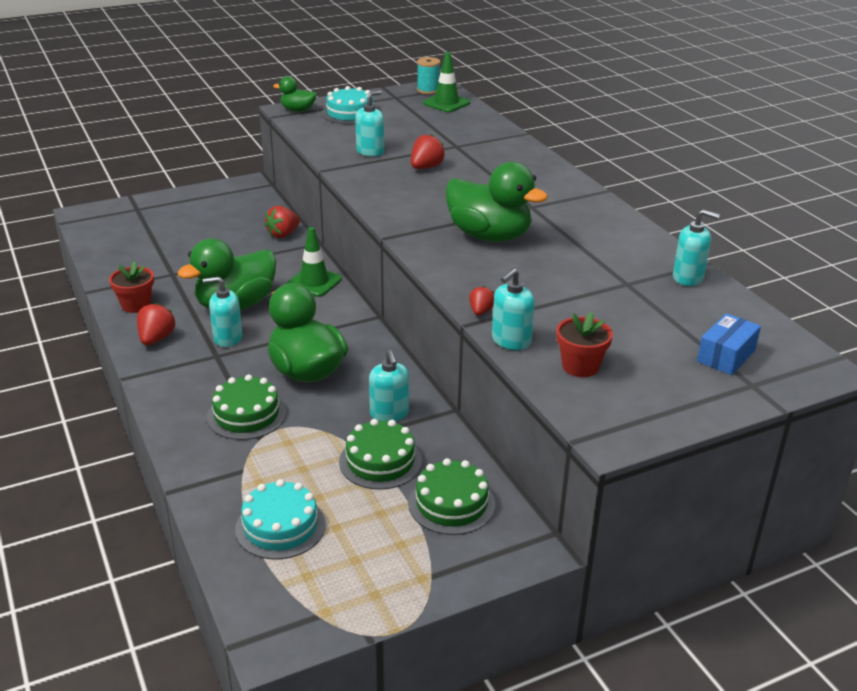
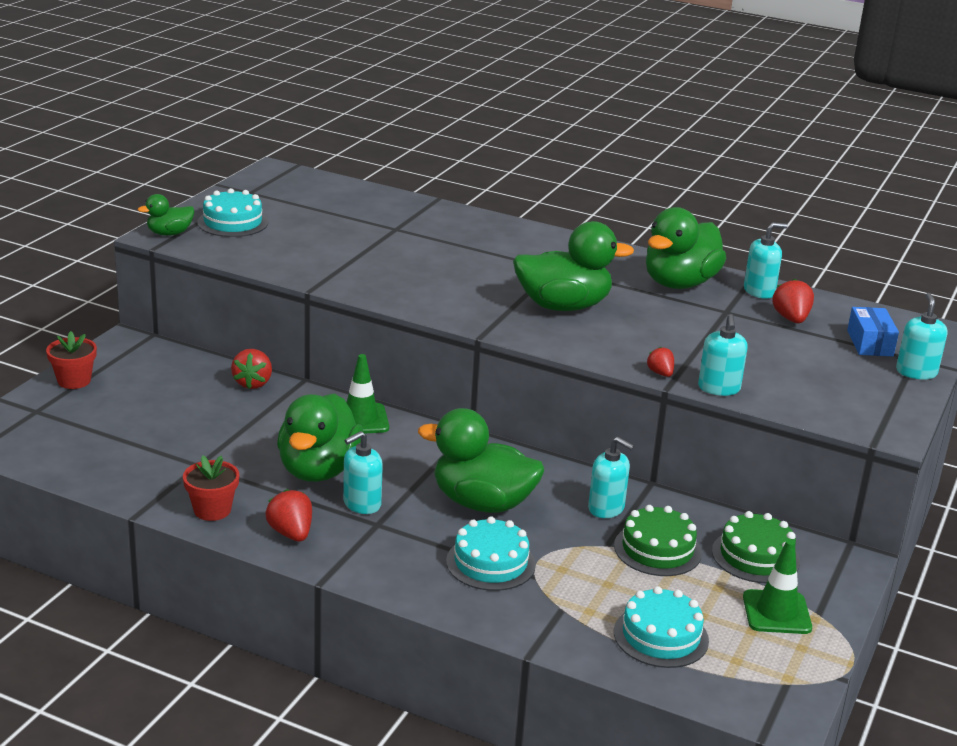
camera: 40 degrees left, 5 degrees down
green cake [207,374,286,440] -> turquoise cake [446,517,536,591]
turquoise soap dispenser [355,91,384,157] -> turquoise soap dispenser moved to [896,293,947,380]
red strawberry [411,134,445,169] -> red strawberry moved to [772,278,814,323]
turquoise spool [417,57,441,94] -> none
green traffic cone [423,52,470,112] -> green traffic cone moved to [743,539,812,634]
red flower pot [556,312,613,377] -> red flower pot moved to [46,331,97,389]
none -> green duck [646,207,726,289]

